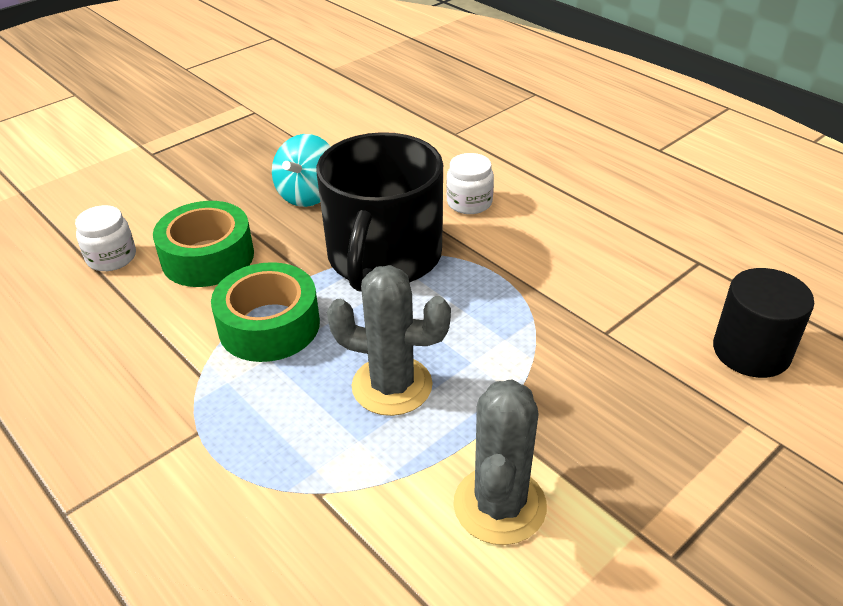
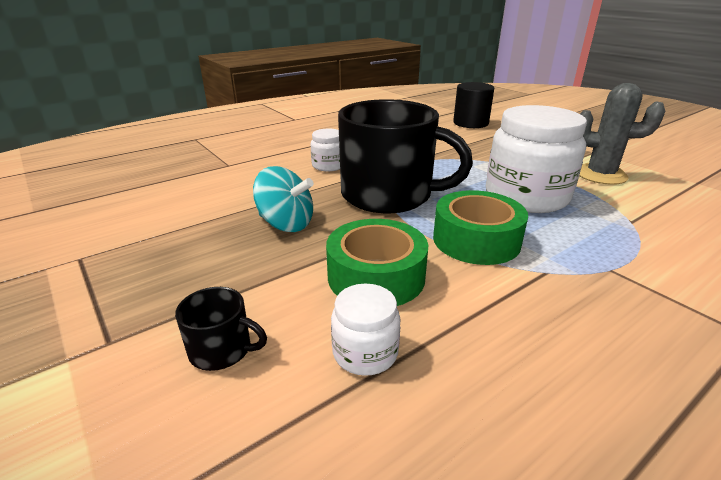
camera: 85 degrees left, 10 degrees down
grey cactus [327,265,451,416] -> white jar [486,105,587,213]
none -> black mug [175,287,267,371]

